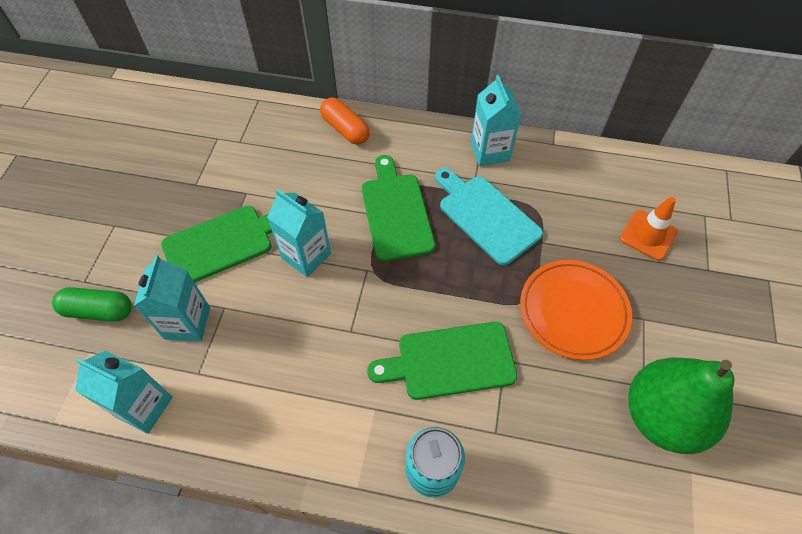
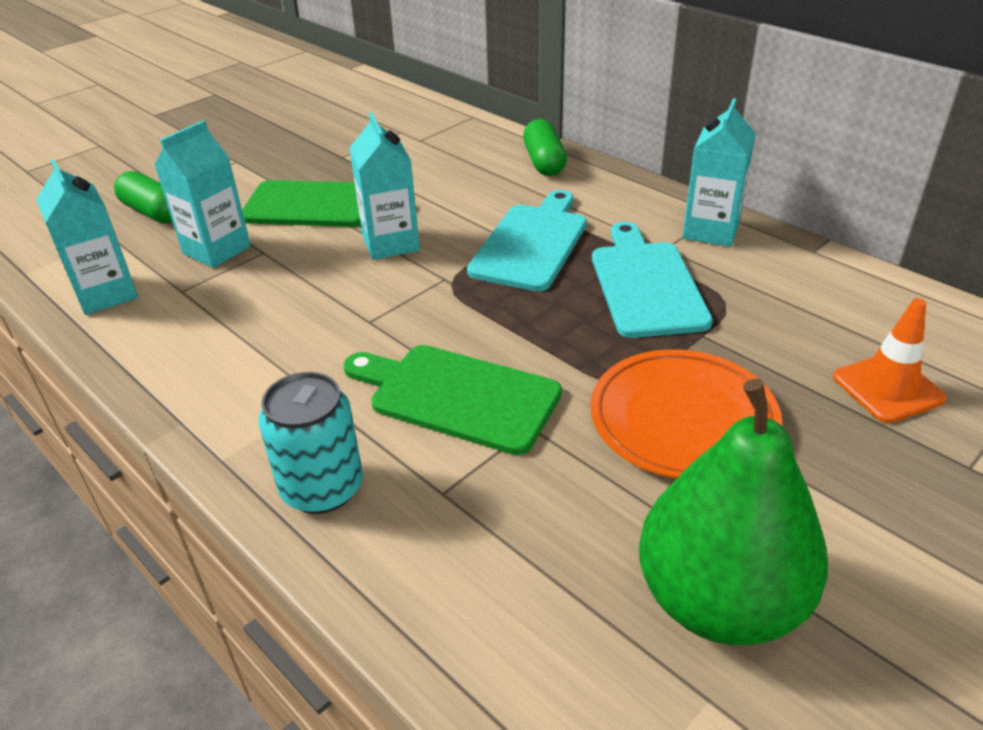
camera: 35 degrees right, 20 degrees down
orange capsule [320,98,370,145] -> green capsule [523,119,567,176]
green cutting board [362,155,435,261] -> turquoise cutting board [467,190,587,291]

